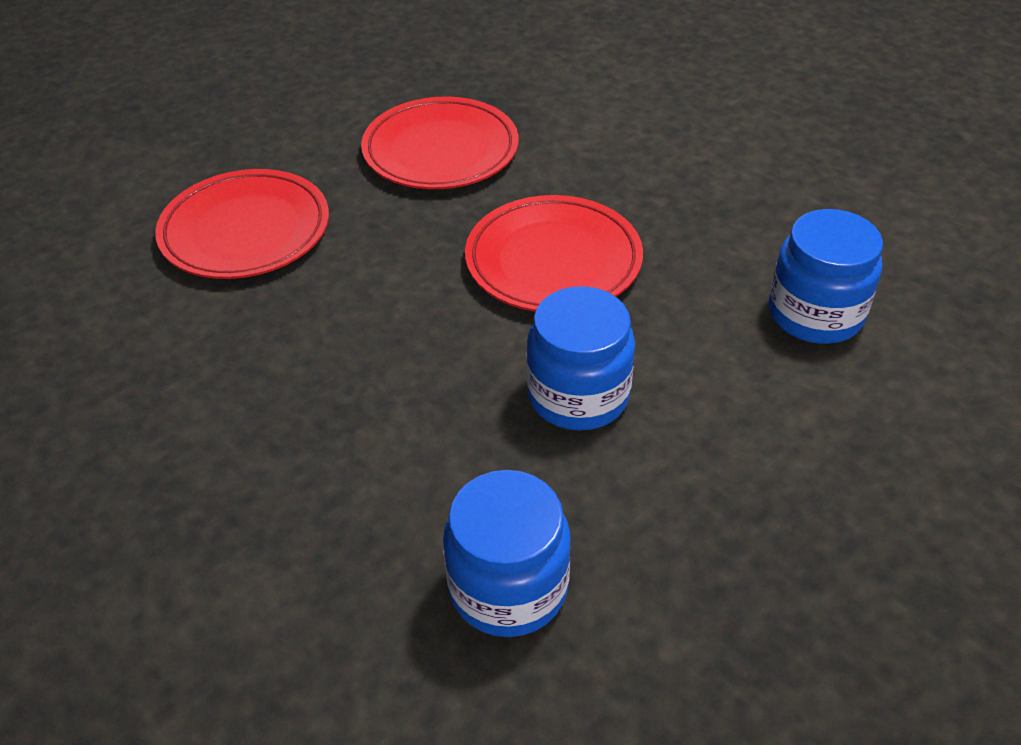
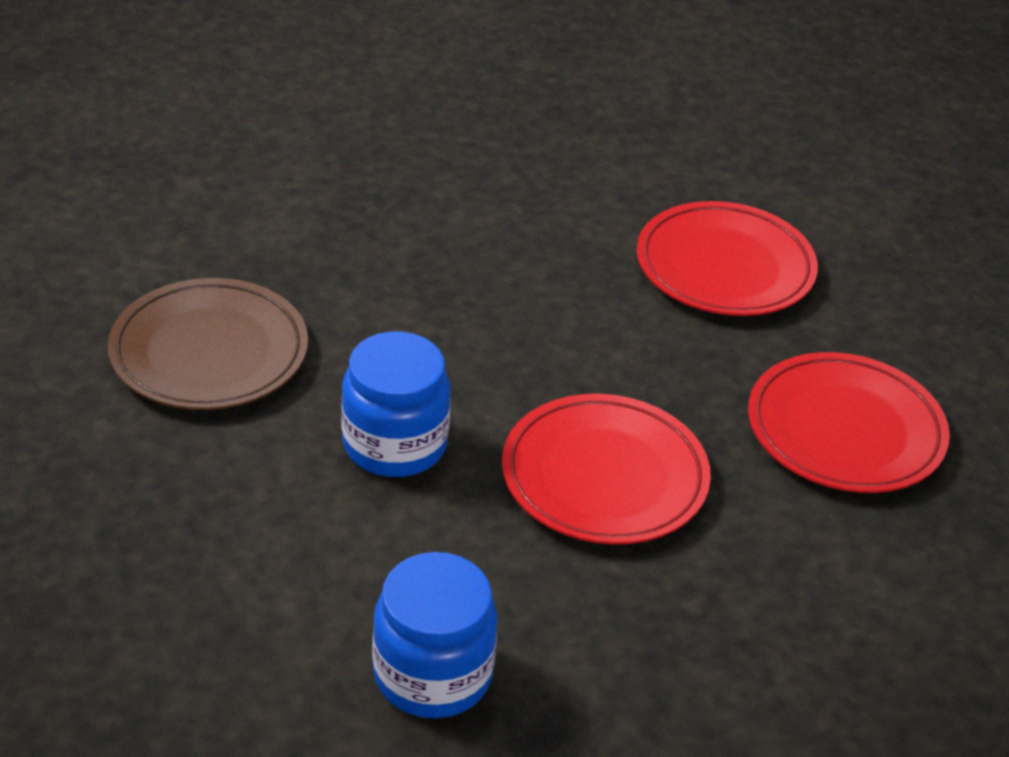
camera: 100 degrees right, 5 degrees down
blue jar [443,470,571,637] -> brown plate [108,278,308,410]

